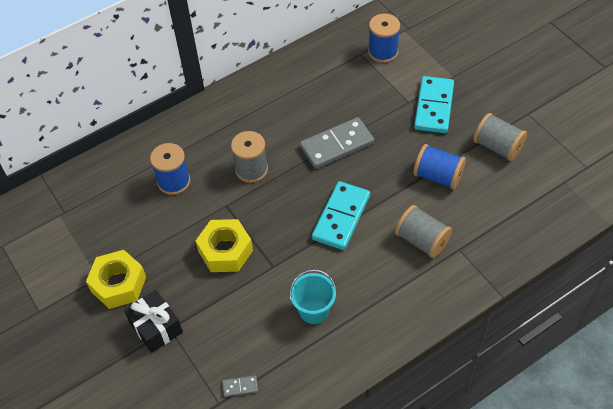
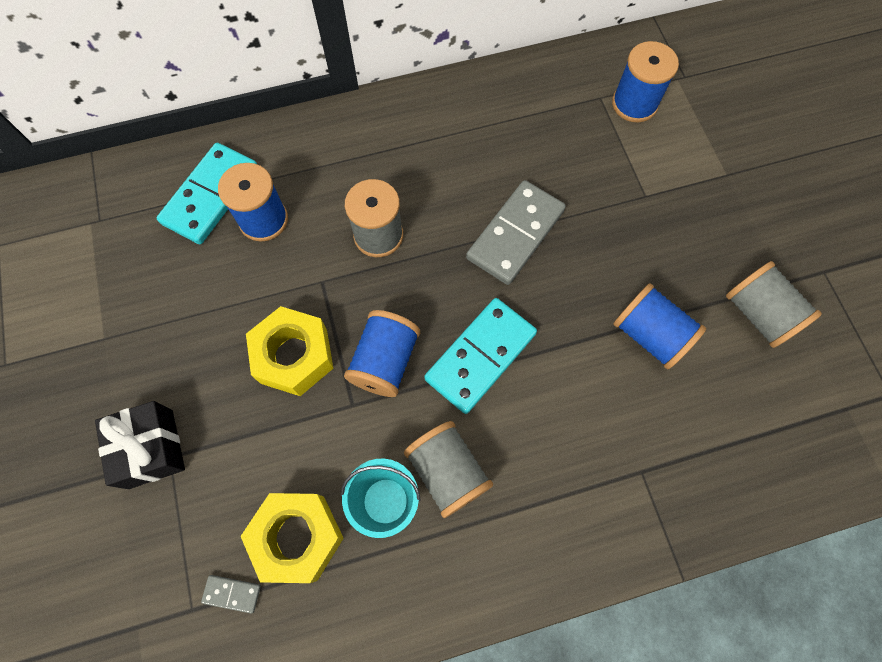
camera: 15 degrees right, 15 degrees up
yellow nut [86,250,146,309] -> yellow nut moved to [241,493,344,583]
grey domino [300,117,374,169] -> grey domino turned 45 degrees counterclockwise [466,180,566,285]
grey spool [395,205,452,258] -> grey spool moved to [404,421,493,518]
turquoise domino [414,76,454,133] -> turquoise domino moved to [156,143,257,244]
none -> blue spool [344,310,420,397]

